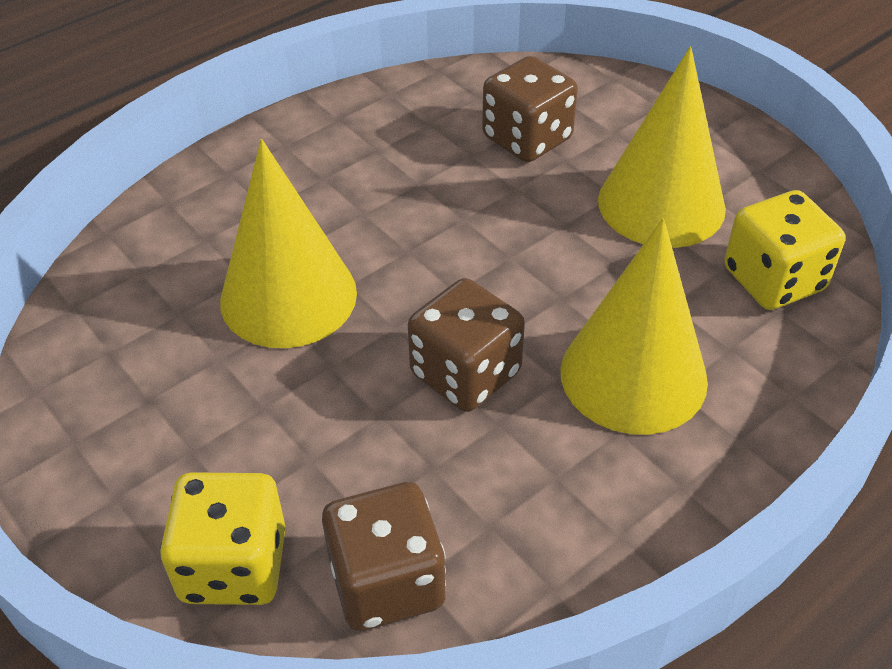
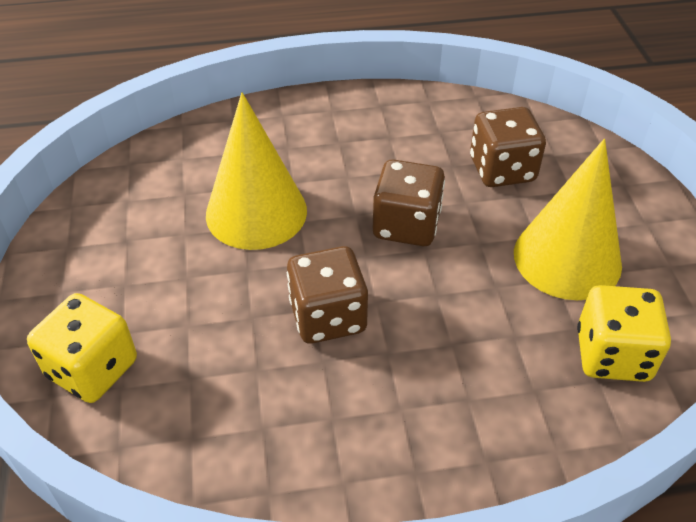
camera: 30 degrees right, 0 degrees up
brown dice [322,482,446,631] -> brown dice moved to [373,159,445,246]
yellow cone [561,218,708,435] -> none

